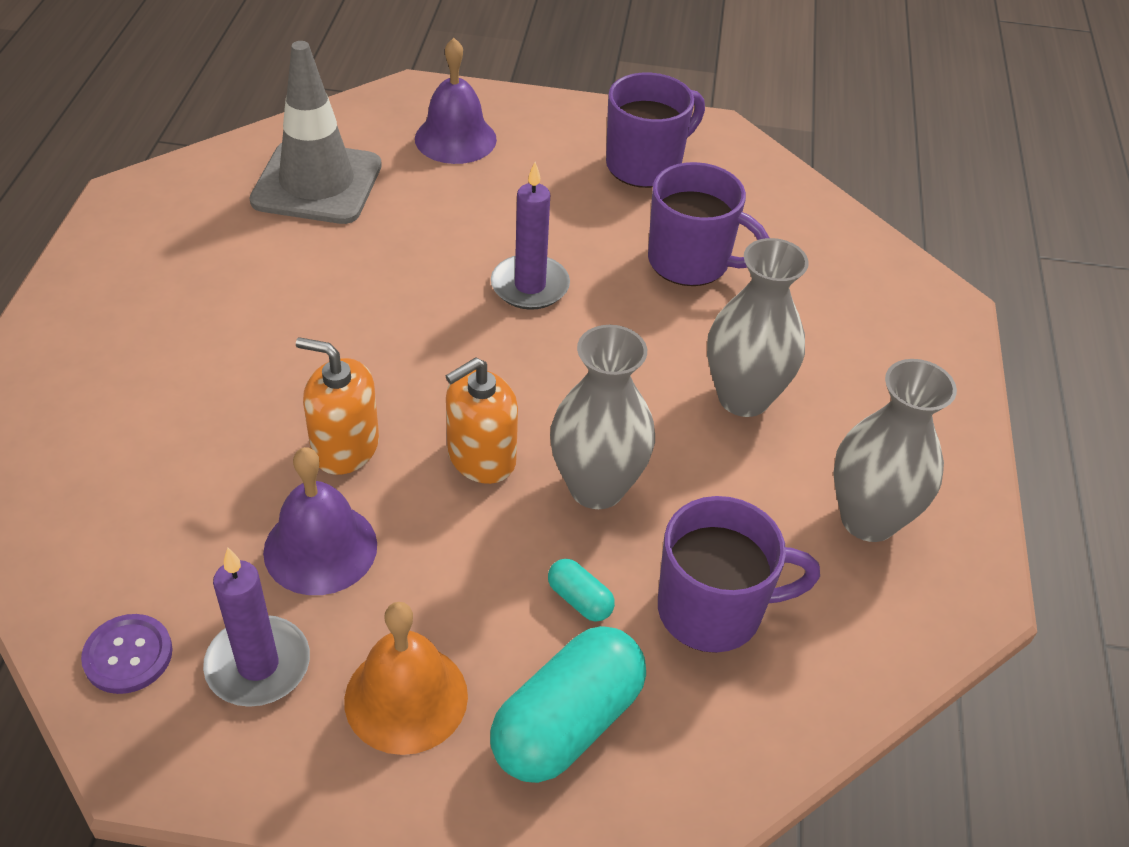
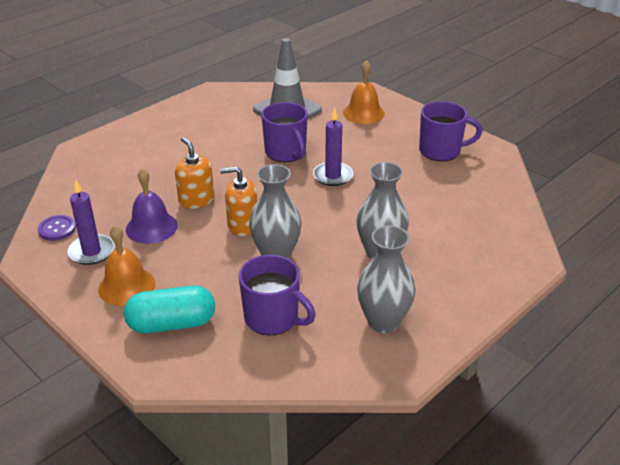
camera: 40 degrees right, 10 degrees down
purple bell [415,38,497,164] -> orange bell [343,60,385,124]
turquoise capsule [548,559,615,622] -> none
purple mug [648,162,769,286] -> purple mug moved to [261,102,308,162]

